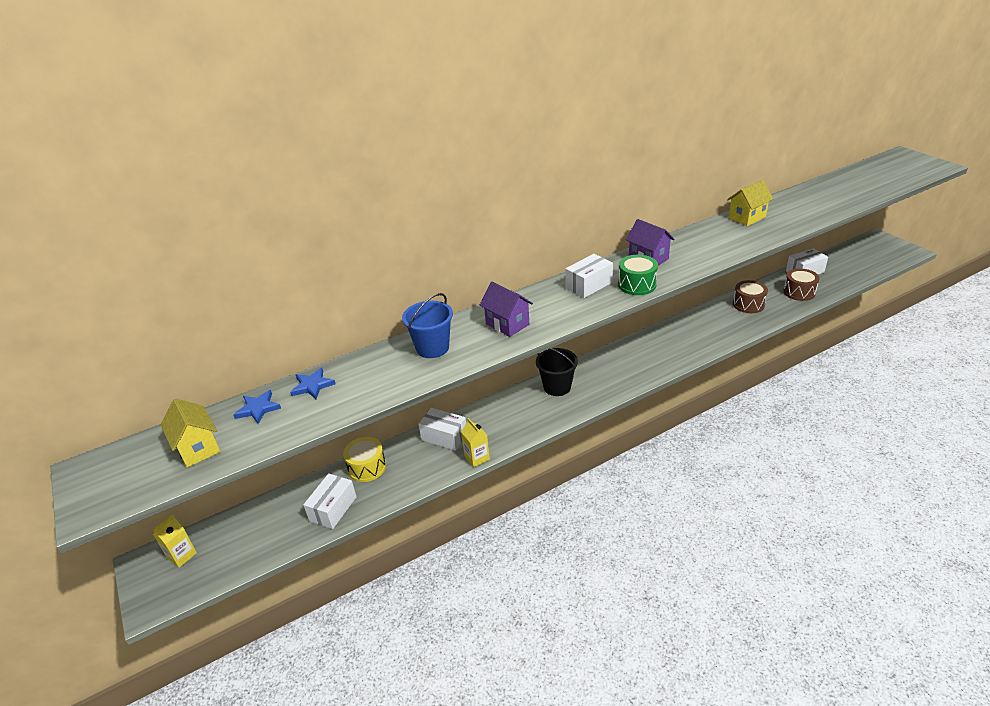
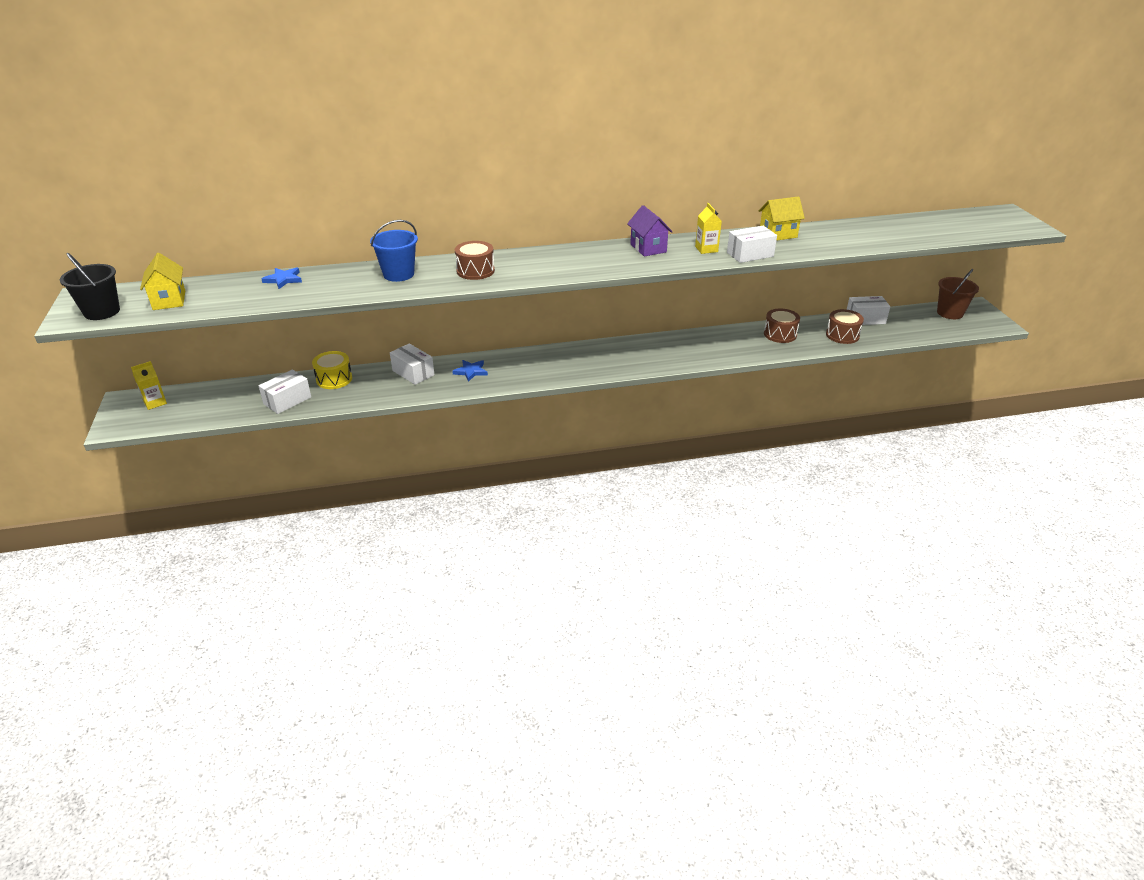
camera: 15 degrees right, 0 degrees up
blue star [233,390,281,424] -> blue star moved to [452,360,488,382]
yellow carton [461,418,490,467] -> yellow carton moved to [695,203,722,254]
purple house [480,282,533,337] -> brown drum [455,241,495,280]
black bucket [536,348,578,396] -> black bucket moved to [60,253,120,320]
white box [565,254,613,298] -> white box moved to [727,226,777,263]
green drum [618,255,658,295] -> none
none -> brown bucket [937,269,979,319]

